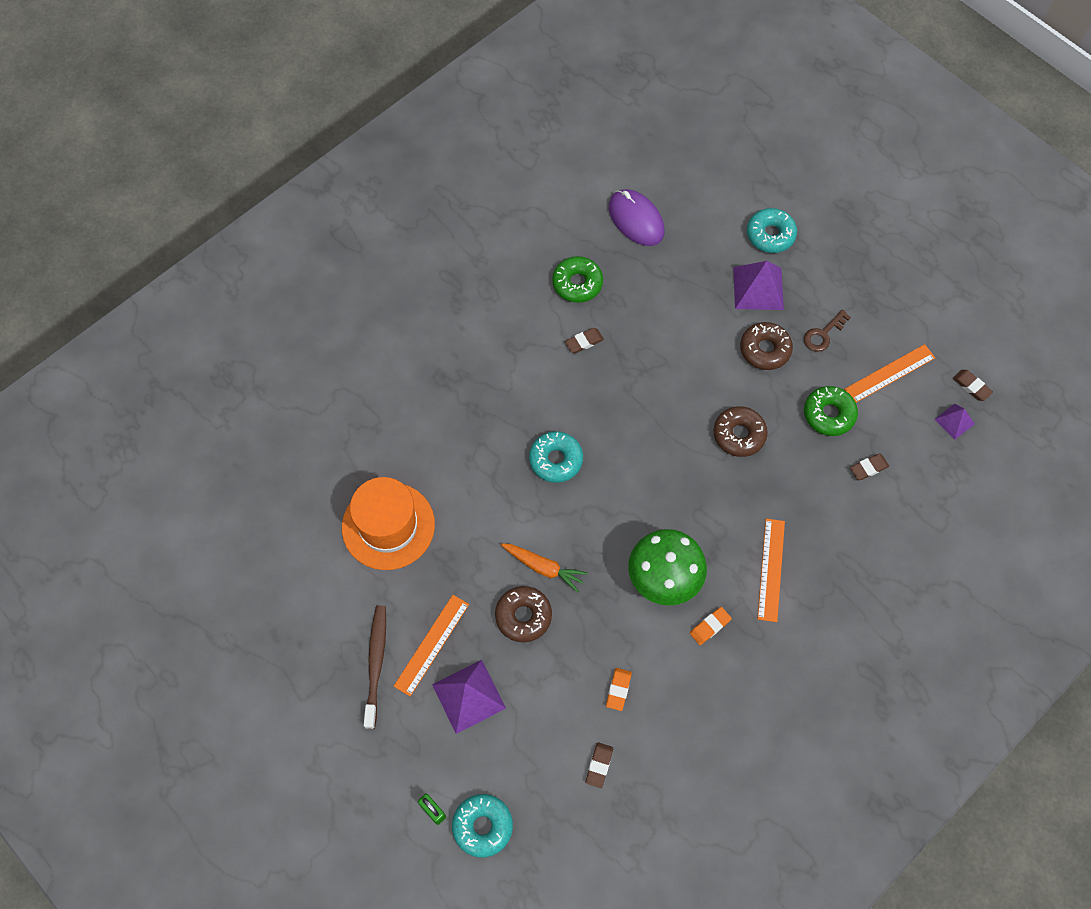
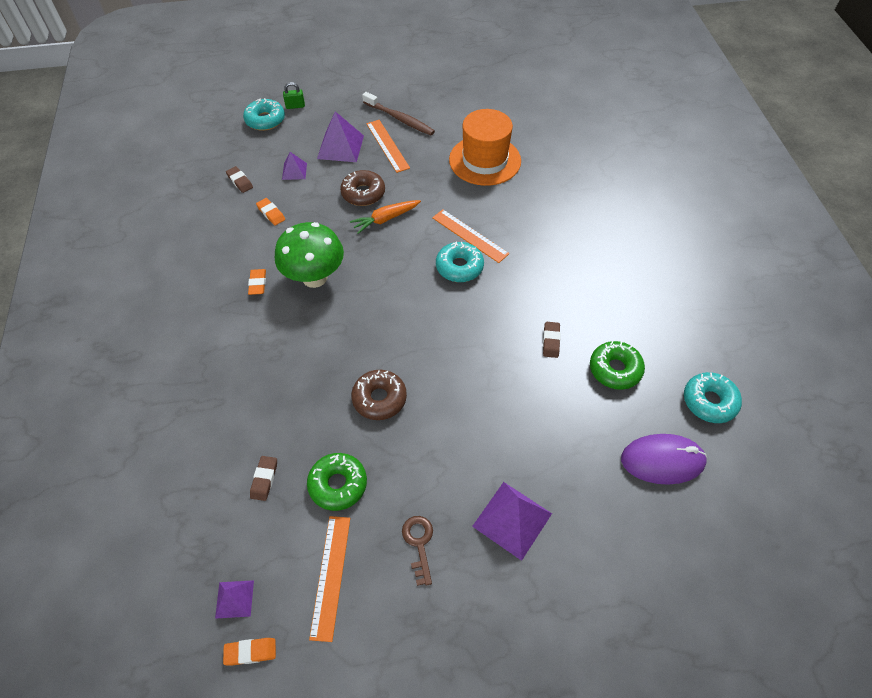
camera: 125 degrees right, 10 degrees down
brown donut [740,322,793,370] -> none
turquoise donut [747,208,797,253] -> turquoise donut moved to [684,372,742,423]
orange ruler [758,519,785,622] -> orange ruler moved to [432,209,509,263]
brown eraser [953,370,993,401] -> orange eraser [223,638,276,666]
none -> purple pyramid [282,152,307,180]

